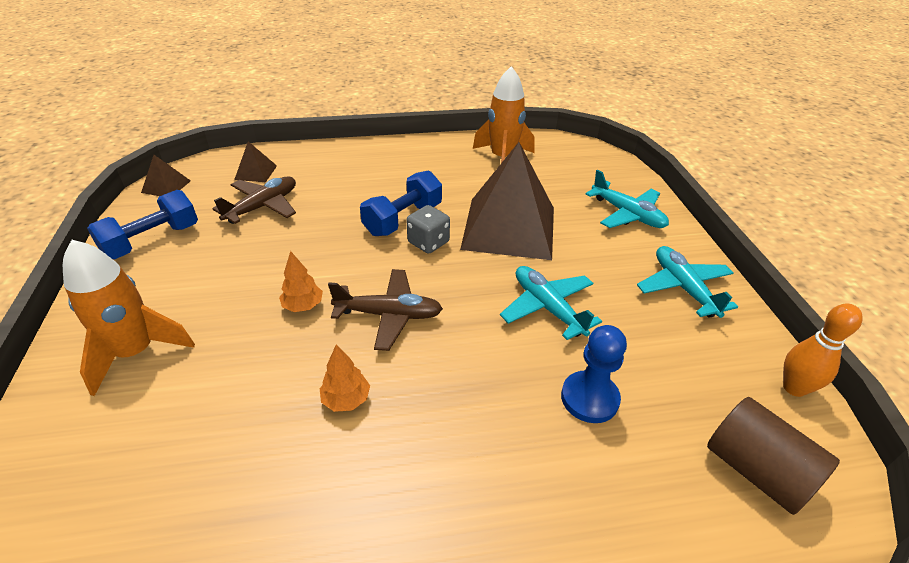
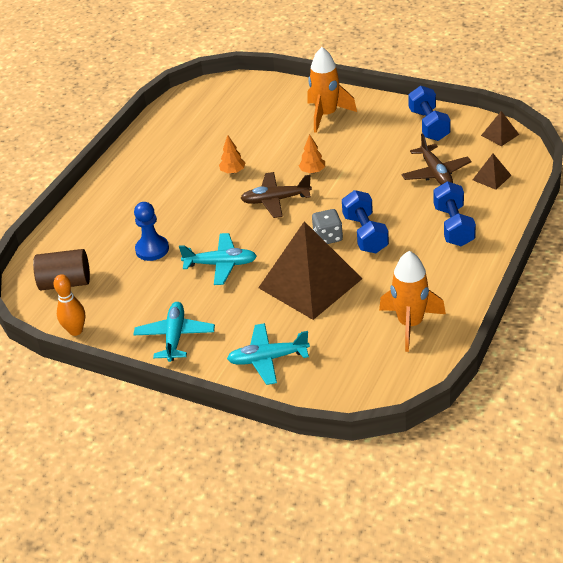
camera: 130 degrees right, 0 degrees up
brown plane [328,269,443,351] -> brown plane turned 45 degrees clockwise [240,172,312,218]
turquoise plane [637,246,738,318] -> turquoise plane turned 105 degrees counterclockwise [133,302,215,362]
none -> blue dumbbell [433,181,476,247]

